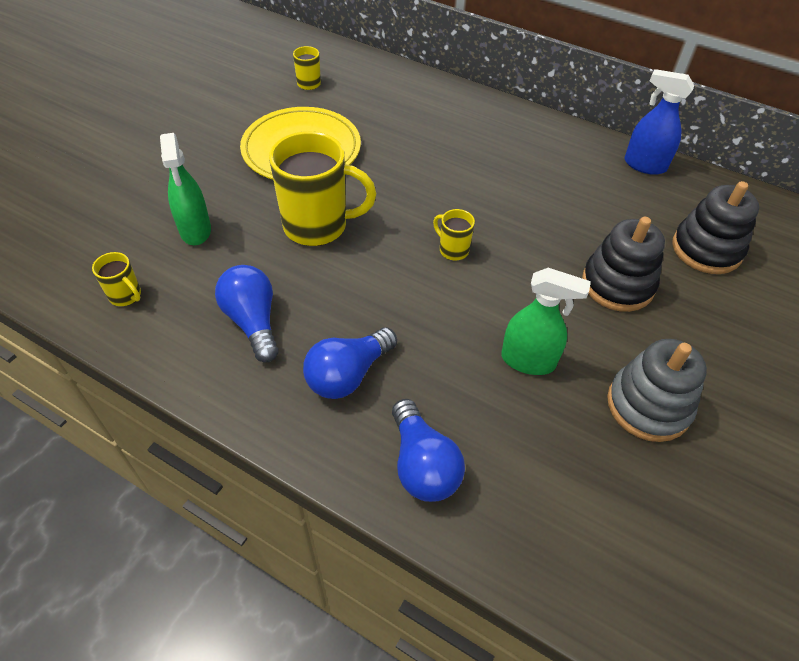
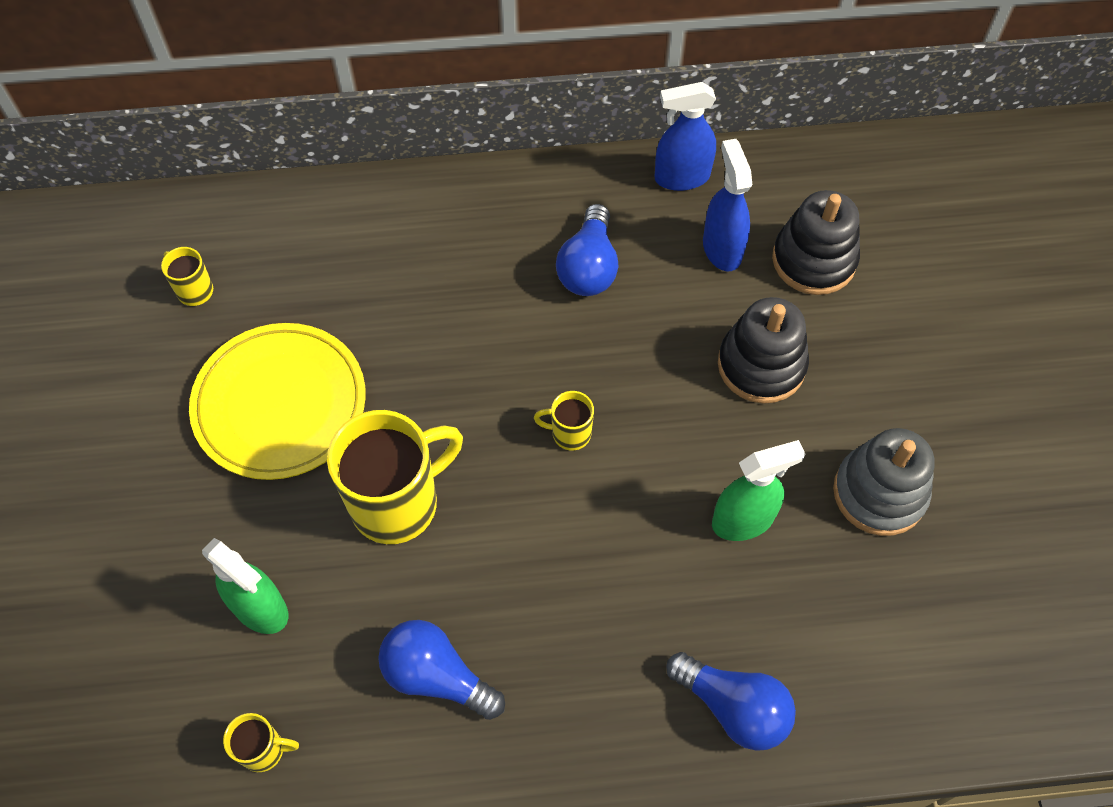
camera: 35 degrees left, 10 degrees up
blue light bulb [303,327,397,399] -> blue light bulb moved to [556,204,618,296]
none -> blue spray bottle [703,139,752,271]

